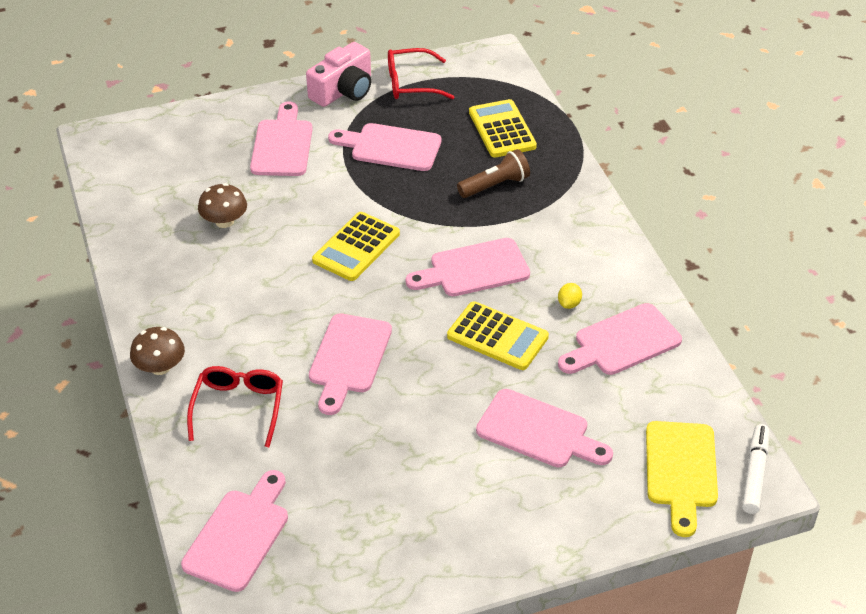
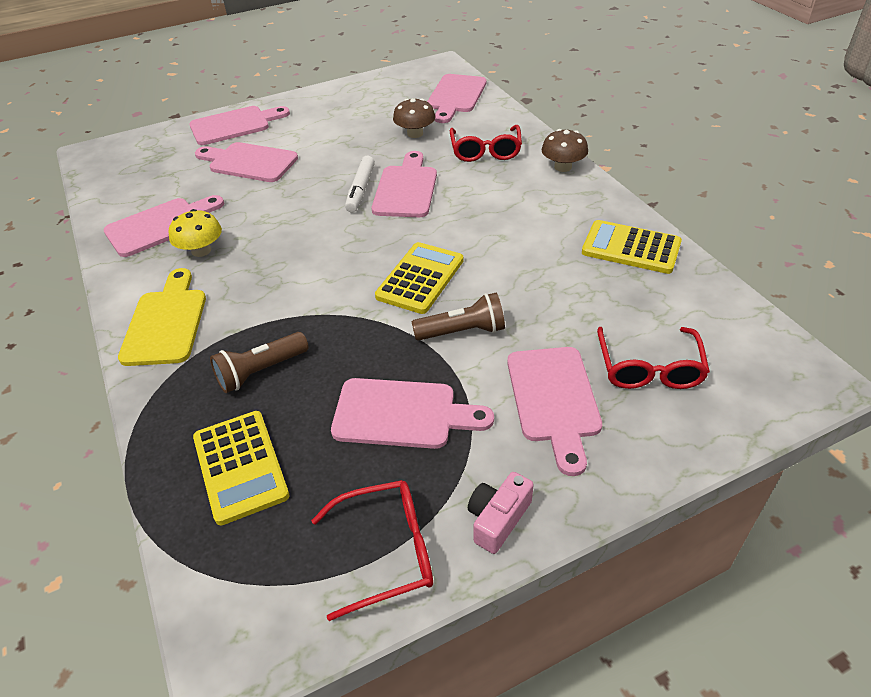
camera: 175 degrees right, 0 degrees up
brown mushroom [198,183,247,228] -> brown mushroom moved to [393,98,435,138]
pink camera [306,42,371,107] -> pink camera [468,472,534,554], size x0.63
pink cutting board [406,238,530,296] -> pink cutting board moved to [189,106,290,145]
yellow calculator [447,301,549,370] -> yellow calculator moved to [582,220,682,274]
yellow lemon [558,283,582,309] -> yellow mushroom [169,209,222,257]
yellow cutting board [646,421,718,537] -> yellow cutting board moved to [118,268,206,366]
white marker [742,424,769,514] -> white marker moved to [345,156,375,213]
none -> brown flashlight [412,293,505,341]
none -> red glasses [597,327,710,389]

